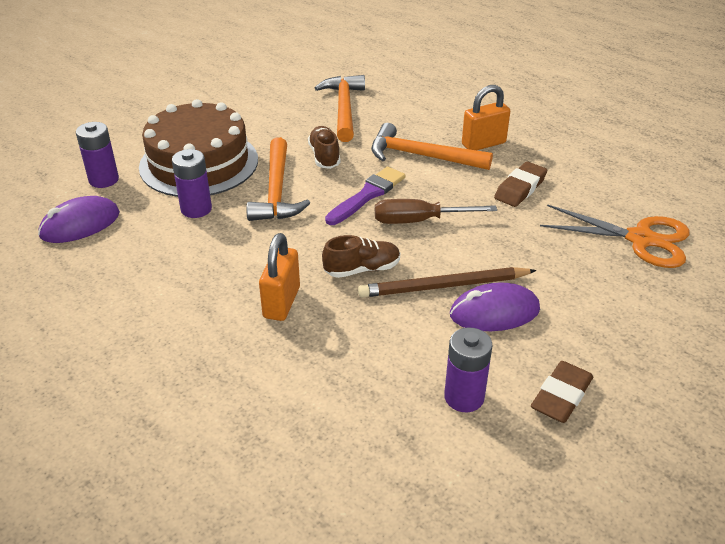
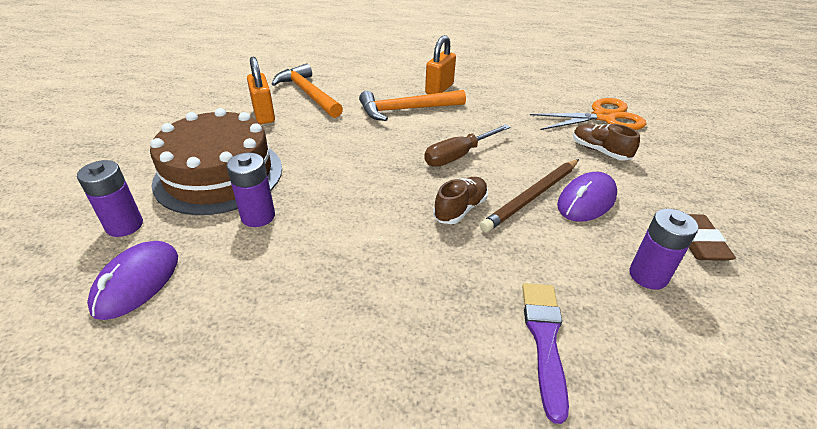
camera: 35 degrees left, 0 degrees up
orange hammer [246,137,310,221] -> none
orange padlock [259,233,300,321] -> orange padlock moved to [247,57,275,124]
brown shoe [308,126,341,169] -> brown shoe moved to [573,124,640,161]
purple brush [325,167,405,225] -> purple brush moved to [522,283,569,424]
brown eraser [494,162,547,207] -> none

